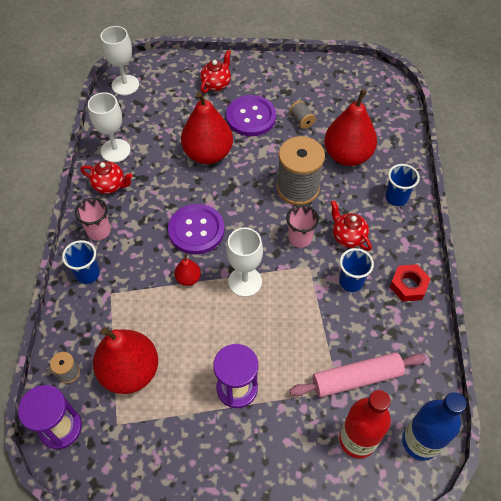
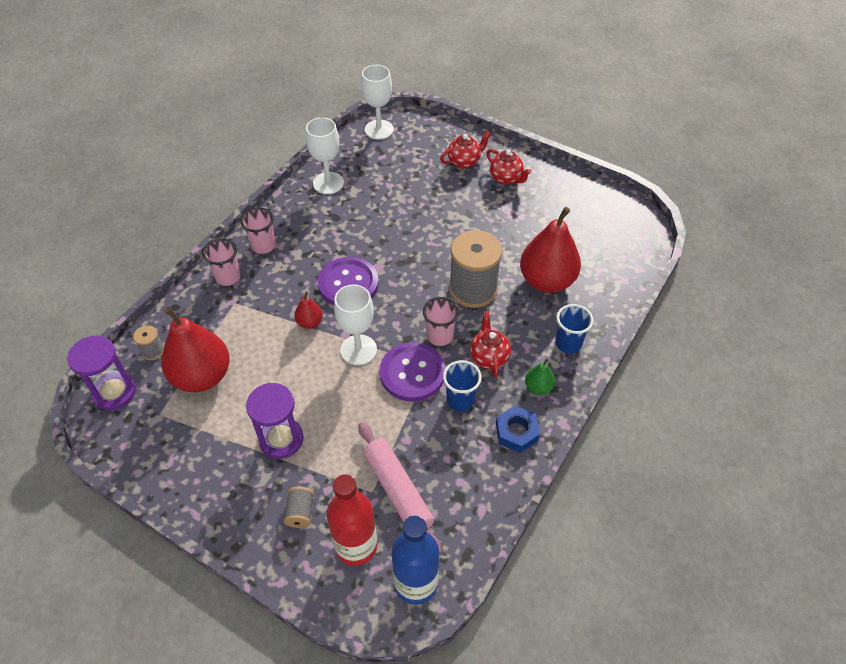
camera: 30 degrees right, 5 degrees down
blue cup [62,240,100,284] -> pink cup [202,239,240,286]
red teapot [80,161,133,194] -> red teapot moved to [486,149,531,185]
red pear [181,92,233,164] -> none
purple button [226,95,276,136] -> purple button moved to [379,342,445,402]
grey spool [289,101,316,129] -> grey spool moved to [284,487,314,528]
pink rolling pin [290,352,426,397] -> pink rolling pin turned 45 degrees clockwise [359,422,441,554]
red nut [390,264,431,302] -> blue nut [496,406,540,453]
none -> green pear [525,358,555,395]

